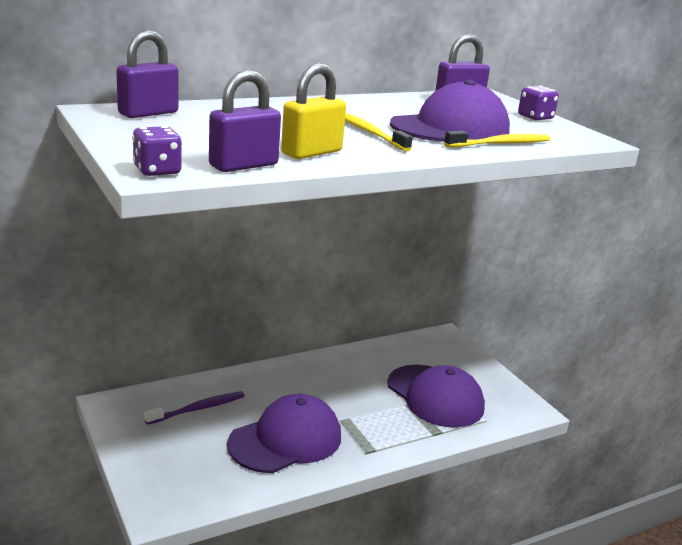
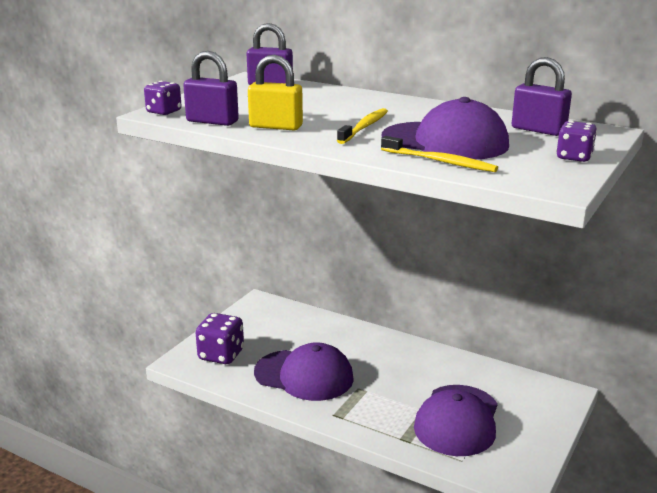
camera: 60 degrees right, 0 degrees up
purple toothbrush [144,391,245,425] -> none
none -> purple dice [196,313,244,364]

